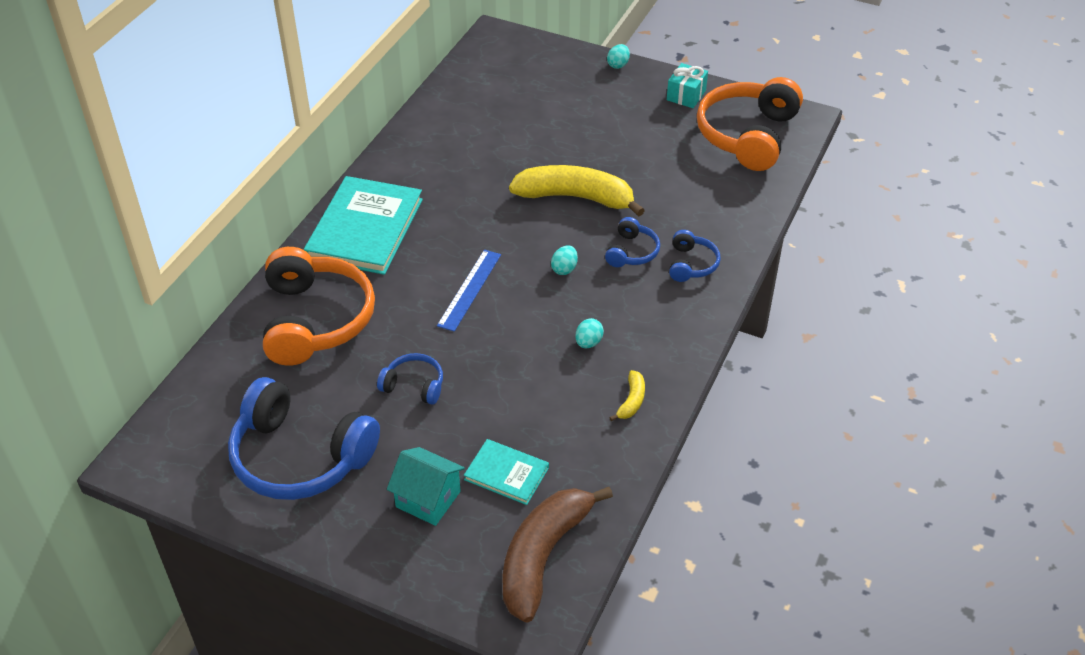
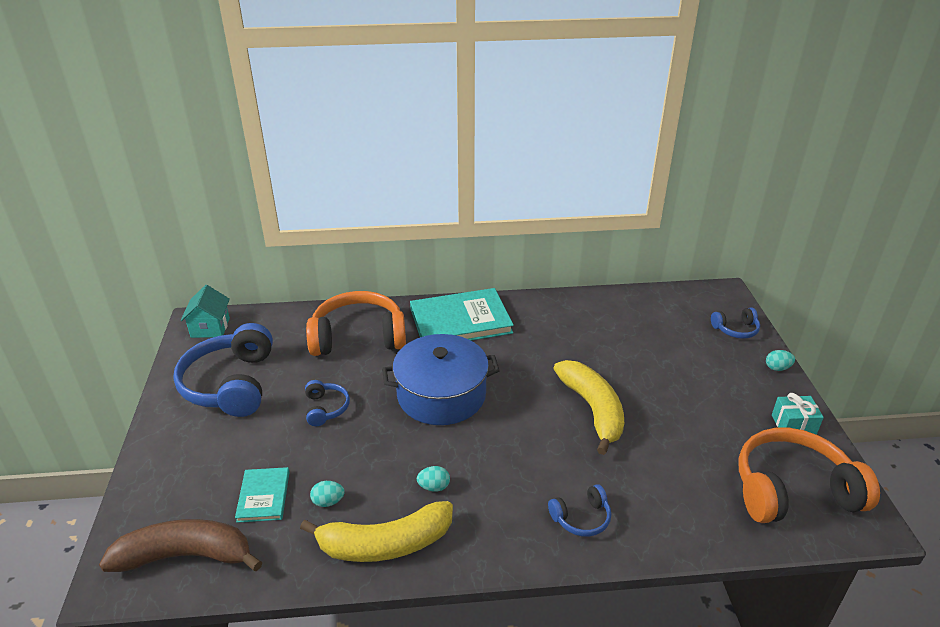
camera: 60 degrees right, 10 degrees down
orange headphones [263,247,375,366] -> orange headphones turned 150 degrees counterclockwise [306,291,406,356]
turquoise house [387,447,465,526] -> turquoise house moved to [181,285,230,338]
blue ruler [437,250,501,332] -> blue pot [382,334,500,425]
turquoise egg [551,245,578,275] -> turquoise egg moved to [310,481,345,507]
blue headphones [605,217,660,267] -> blue headphones moved to [711,307,760,339]
yellow banana [609,370,645,421] -> yellow banana [300,501,453,562], size x2.31

